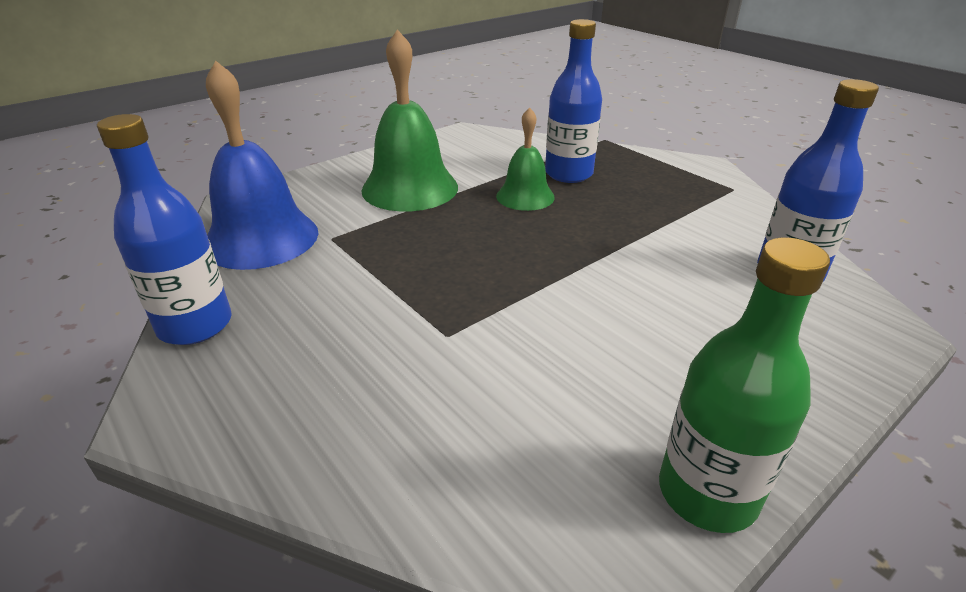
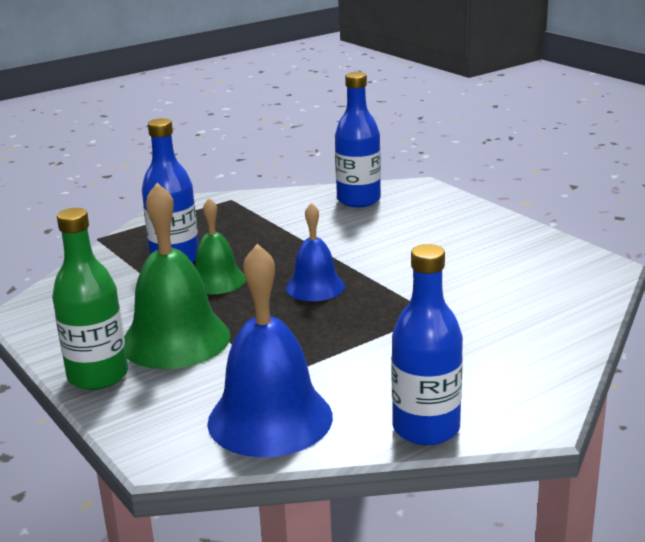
camera: 85 degrees left, 10 degrees down
green bottle [659,237,830,533] -> green bottle moved to [52,208,128,390]
none -> blue bell [286,203,345,301]

